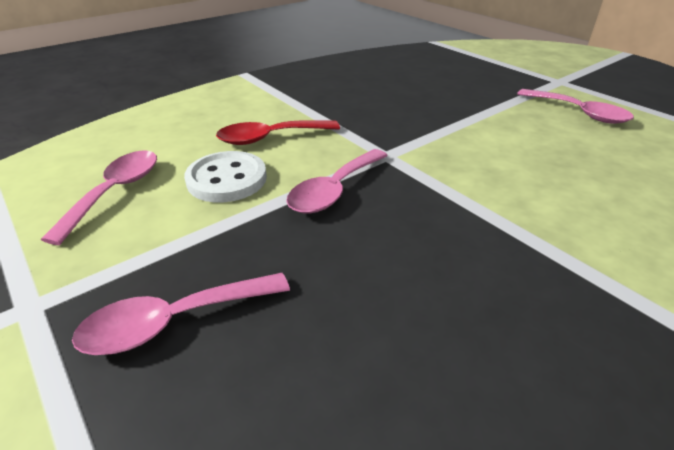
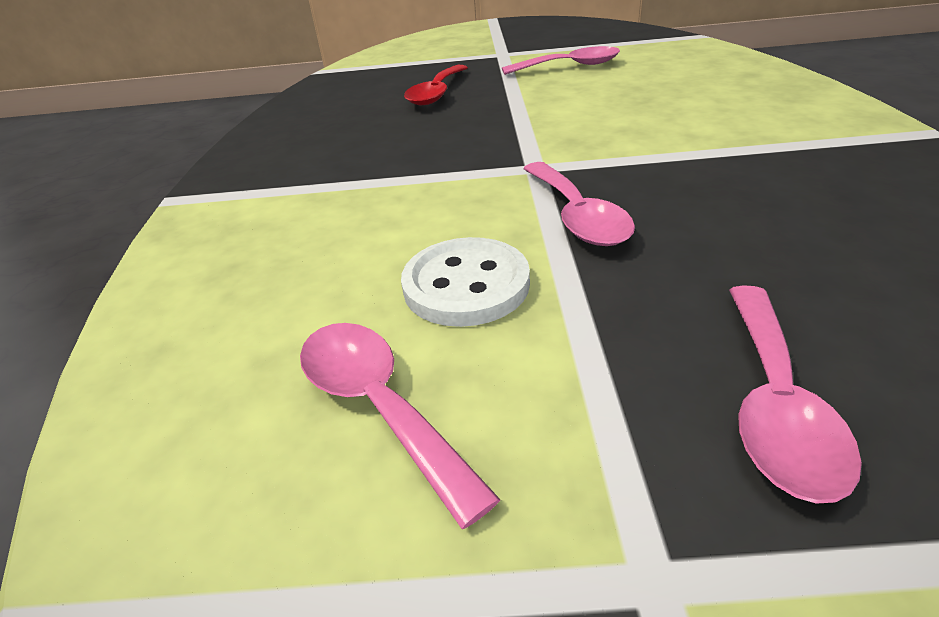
camera: 50 degrees left, 0 degrees up
red spoon [216,120,340,145] -> red spoon moved to [404,65,468,105]

